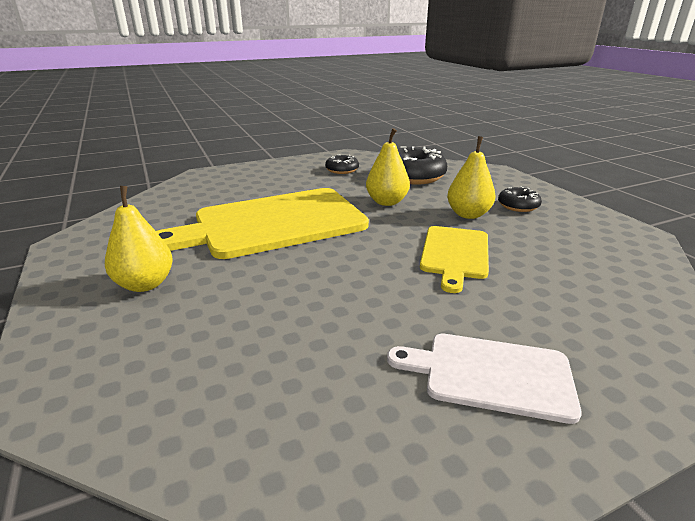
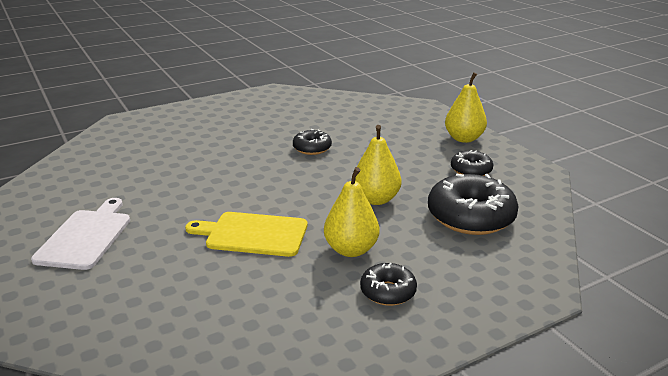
camera: 85 degrees right, 0 degrees up
yellow pear [105,186,173,292] -> yellow pear moved to [445,72,487,143]
yellow cutting board [156,188,369,259] -> black donut [293,129,332,155]

